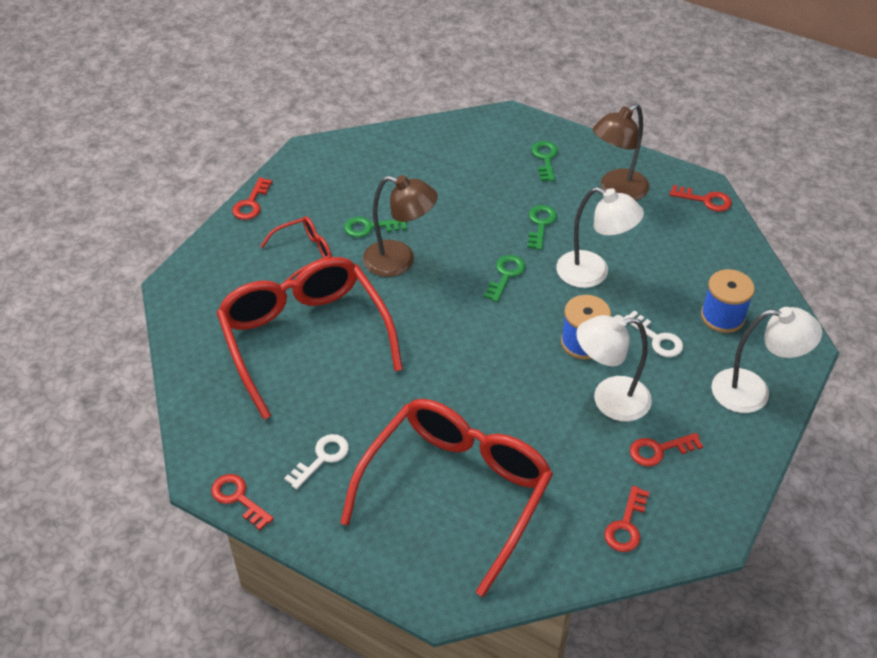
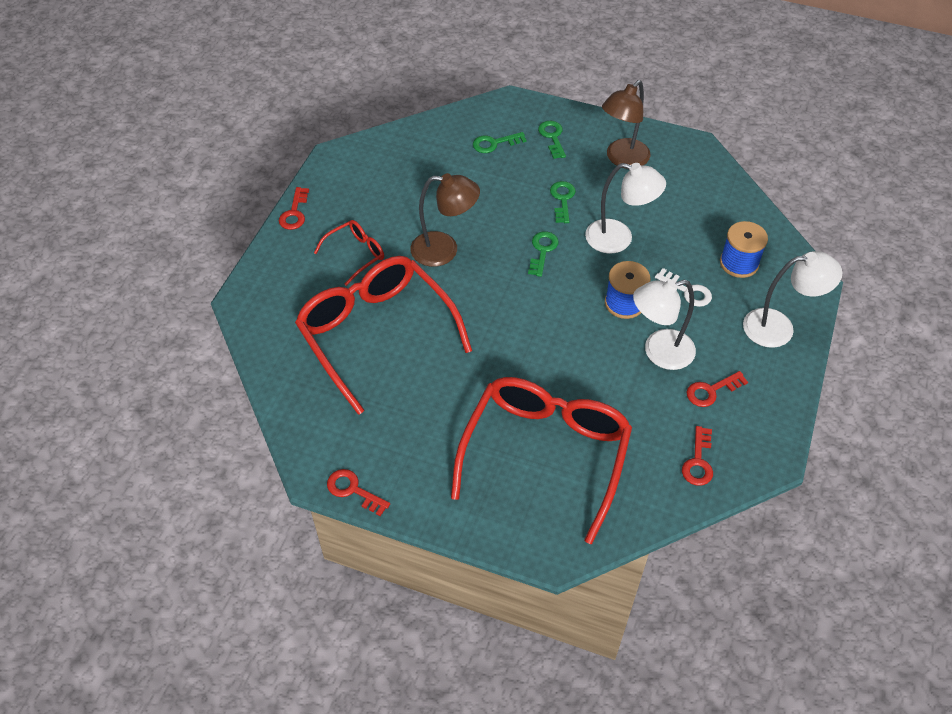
camera: 10 degrees left, 5 degrees up
white key [284,434,349,490] -> none
green key [344,217,407,238] -> green key moved to [473,132,527,153]
red key [669,185,732,212] -> none

